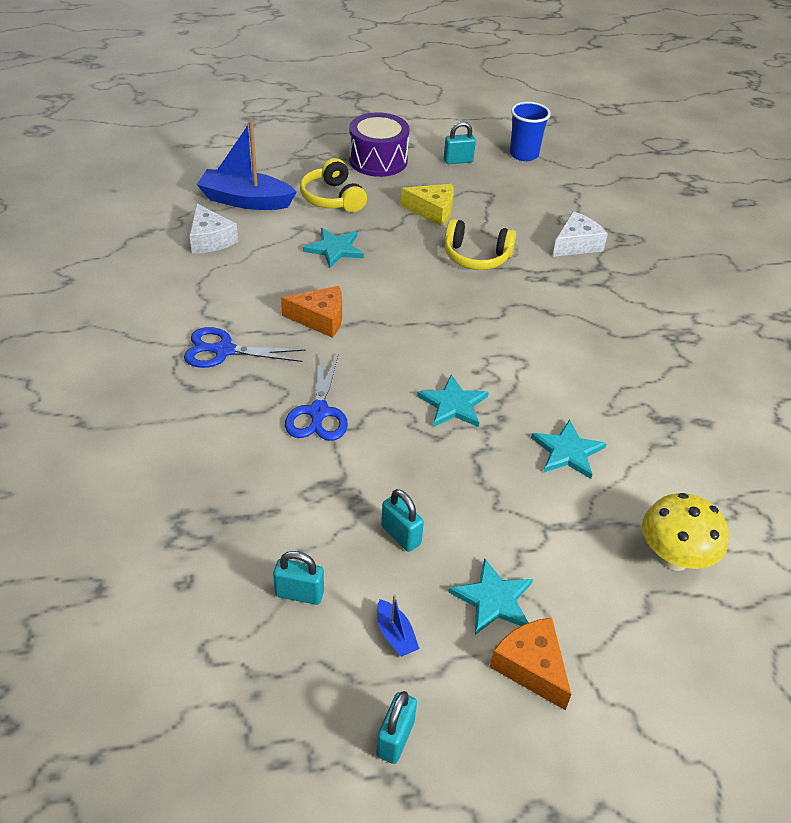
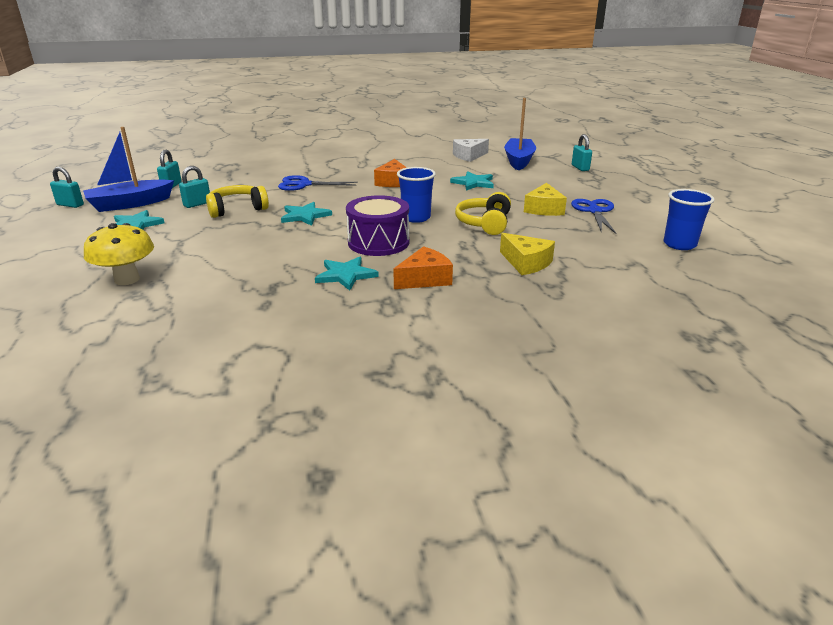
camera: 90 degrees right, 15 degrees down
blue scissors [184,327,305,368] -> blue scissors moved to [571,199,616,234]
yellow headphones [300,158,367,212] -> yellow headphones moved to [206,185,269,218]
purple drum [349,112,409,177] -> purple drum moved to [346,195,409,256]
blue boat [377,594,420,657] -> blue boat [83,127,174,212], size x2.27
turquoise padlock [444,121,476,164] -> turquoise padlock moved to [572,134,592,171]
orange cheese [490,618,571,711] -> orange cheese moved to [393,246,453,289]
turquoise star [531,419,607,479] -> turquoise star moved to [315,257,379,291]
white cheese [552,211,608,257] -> yellow cheese [500,233,555,275]
none -> blue cup [397,167,436,223]

